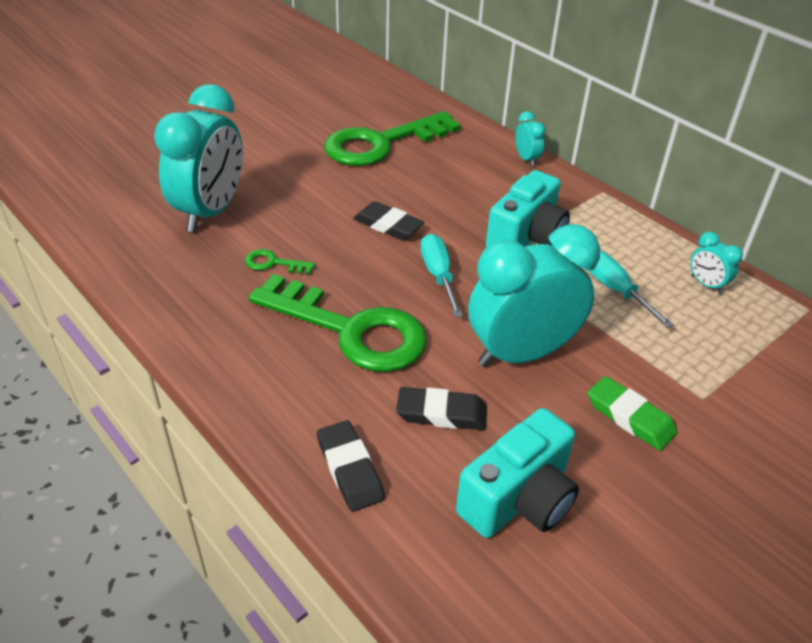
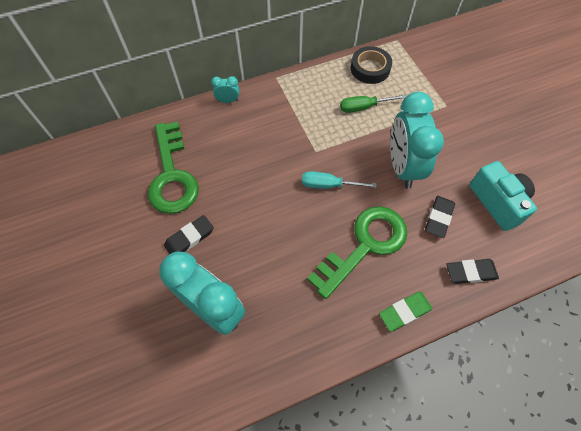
camera: 70 degrees left, 20 degrees up
green key [245,249,315,274] -> none
black eraser [353,201,424,240] -> black eraser moved to [164,215,214,254]
turquoise camera [486,170,570,248] -> none
turquoise screwdriver [588,251,674,328] -> green screwdriver [340,95,406,113]
green eraser [588,376,677,451] -> green eraser moved to [379,292,433,332]
turquoise clock [690,232,743,294] -> black tape [351,46,392,84]

